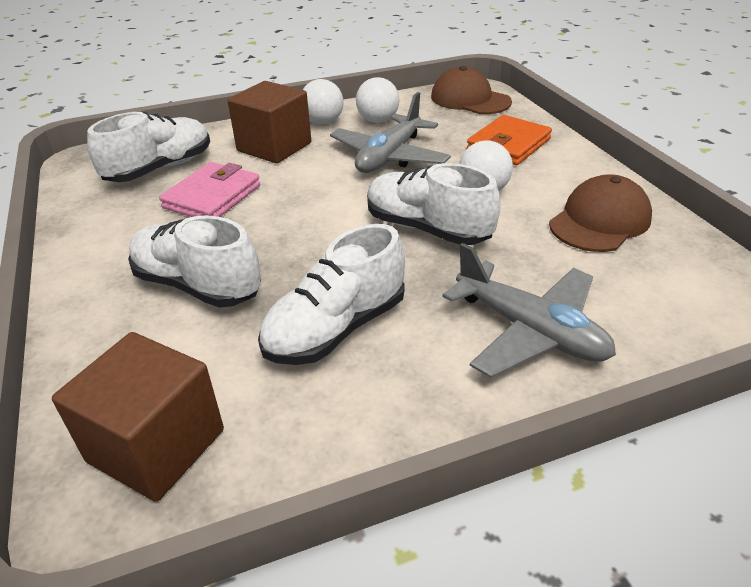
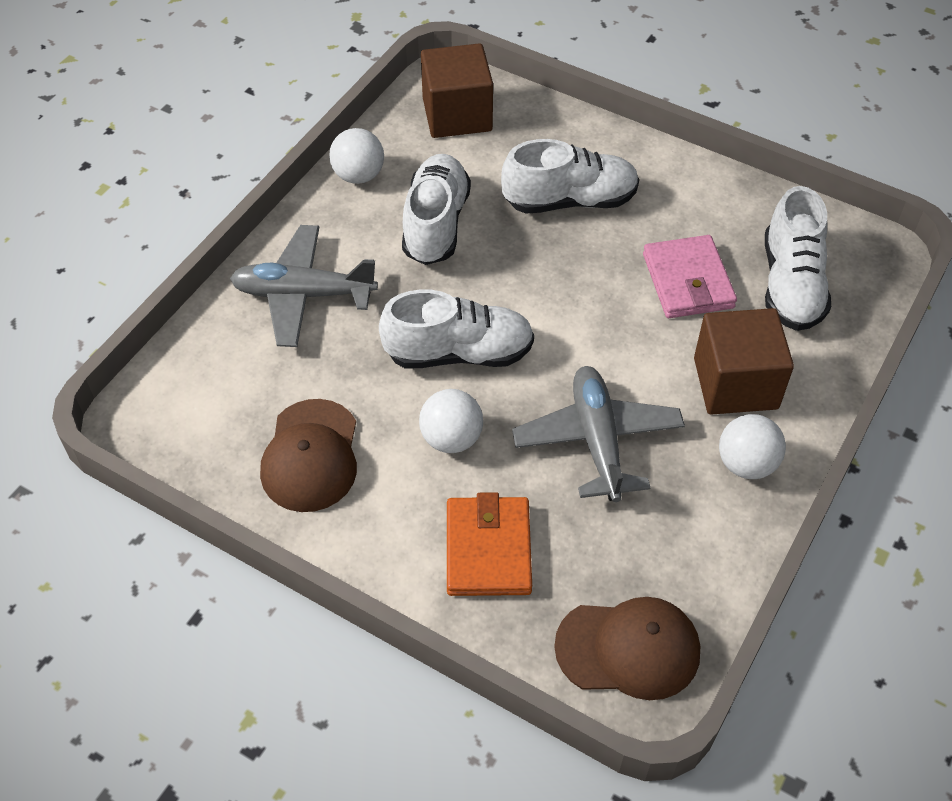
camera: 140 degrees right, 15 degrees up
white ball [356,77,399,123] -> white ball moved to [329,128,384,184]

